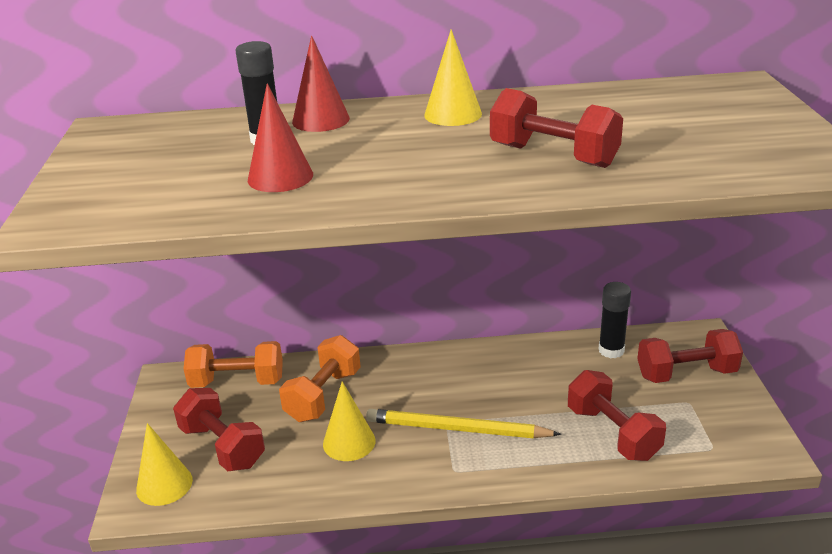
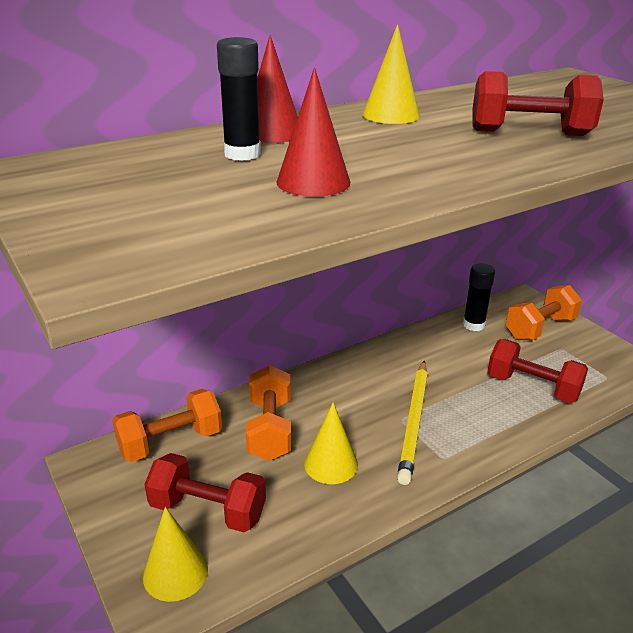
camera: 30 degrees left, 0 degrees up
yellow pencil [366,409,561,439] -> yellow pencil turned 60 degrees counterclockwise [397,361,428,485]
red dumbbell [637,329,743,383] -> orange dumbbell [506,285,582,340]

